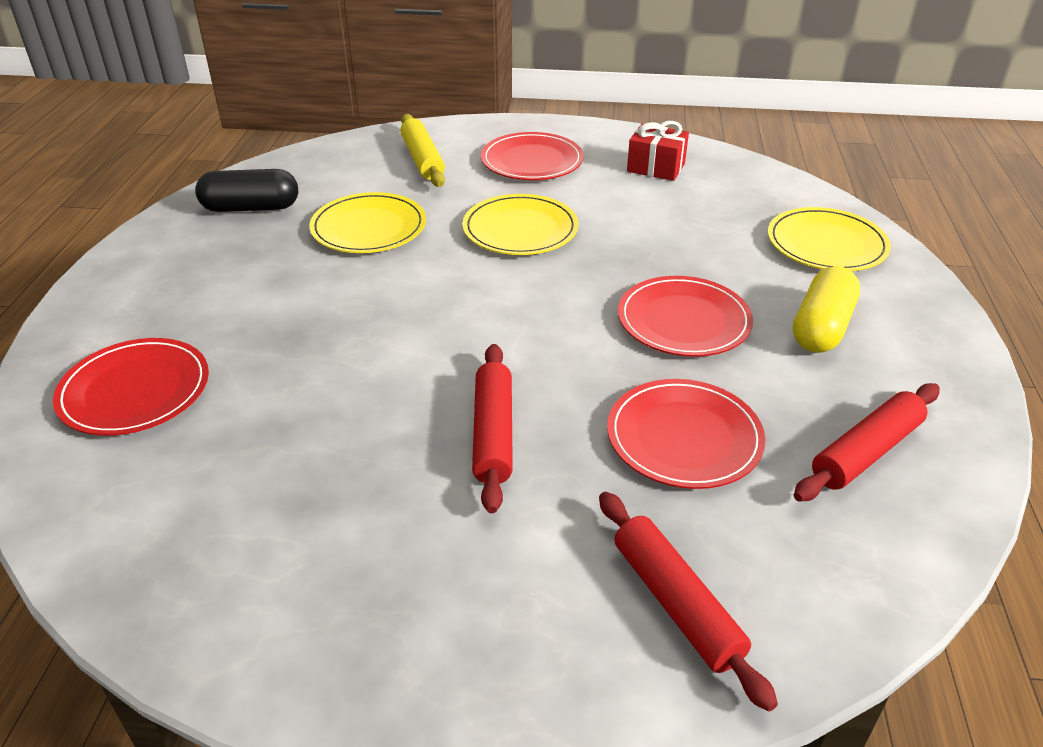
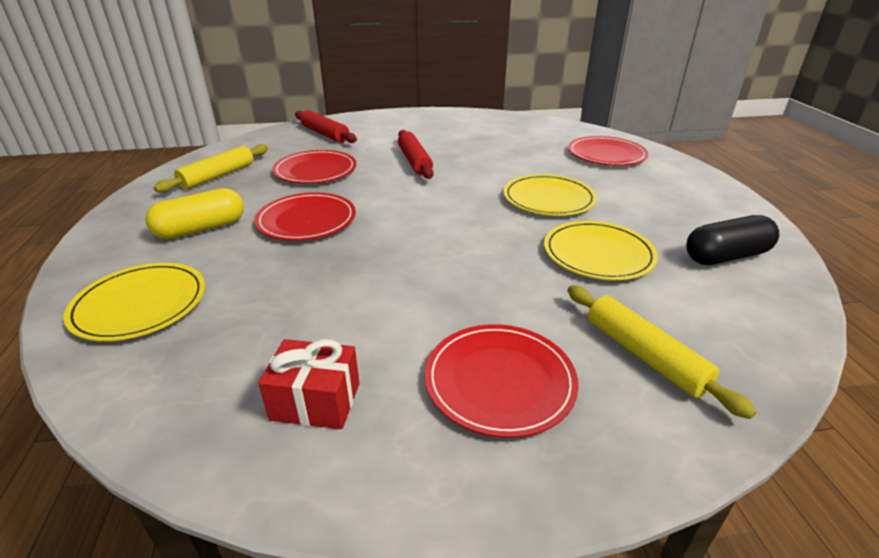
camera: 165 degrees right, 5 degrees down
yellow plate [462,194,579,255] -> yellow plate moved to [504,174,597,216]
yellow capsule [793,266,860,353] -> yellow capsule turned 45 degrees clockwise [146,188,244,239]
red rolling pin [794,383,940,502] -> yellow rolling pin [154,144,268,192]

